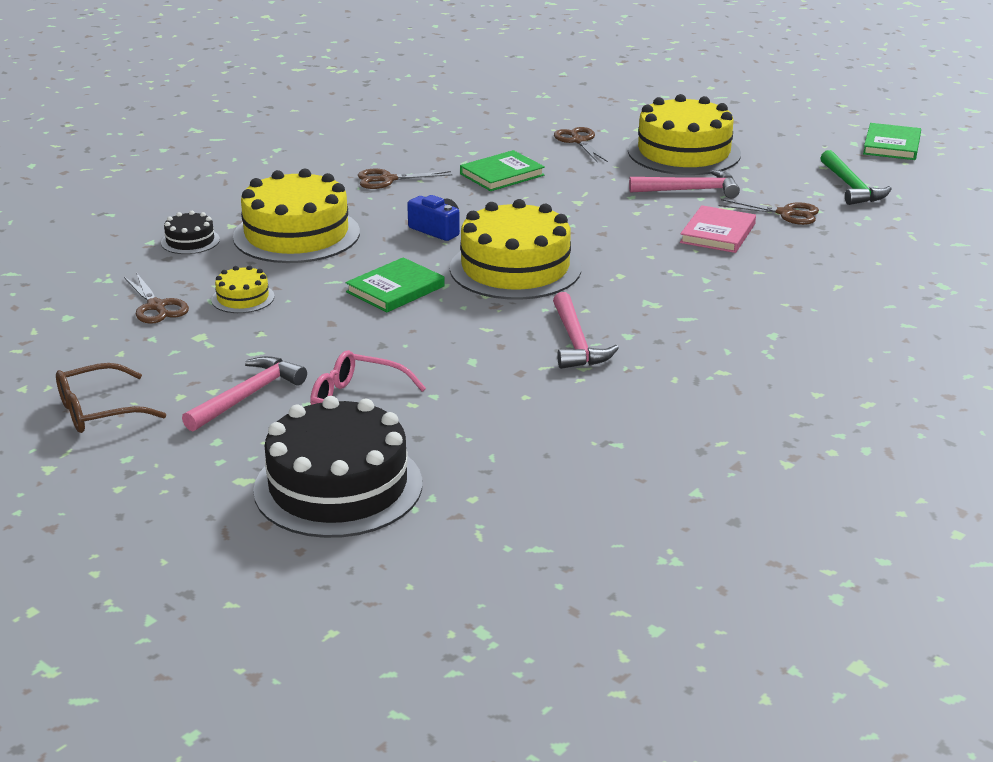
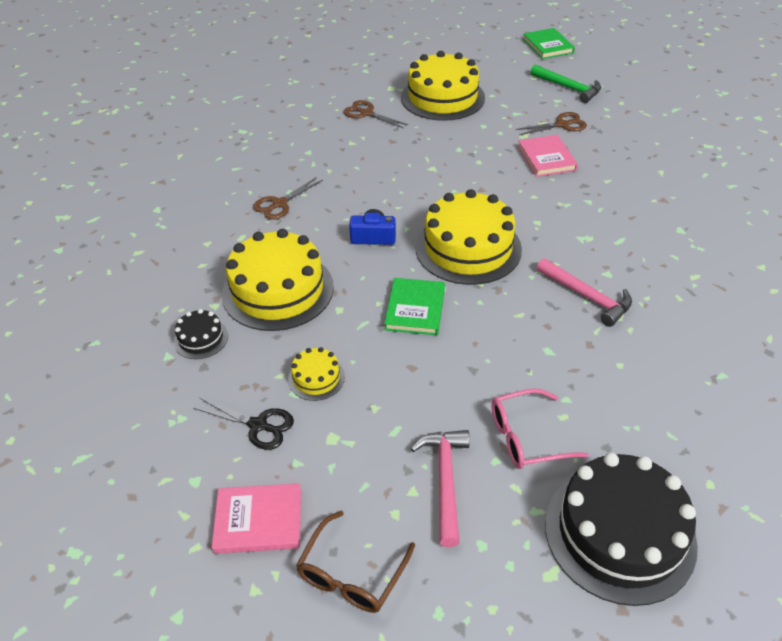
camera: 35 degrees left, 15 degrees up
brown scissors [124,272,189,324] -> black scissors [193,398,294,450]
green book [460,150,545,191] -> none
pink hammer [629,170,740,198] -> none
none -> pink book [212,483,301,554]

